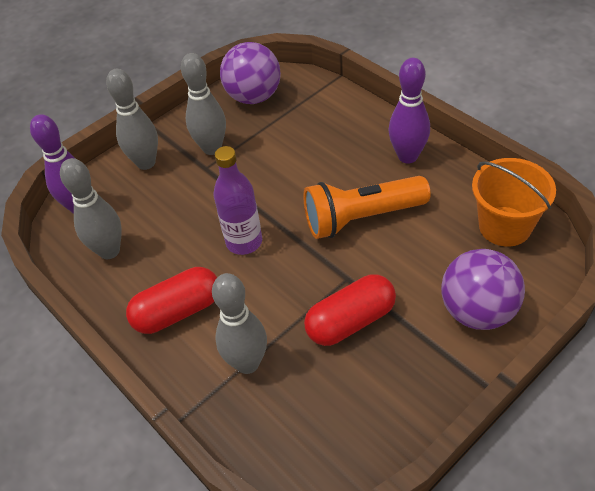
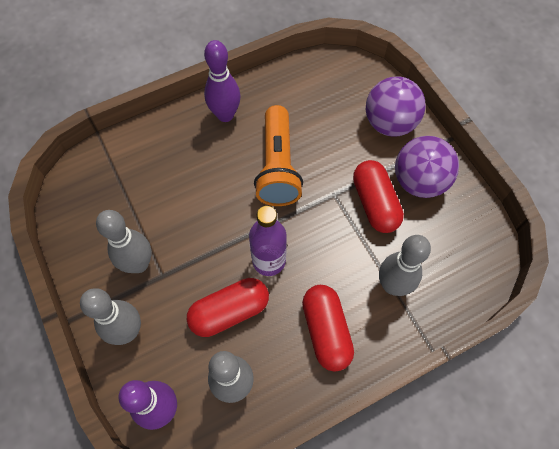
camera: 80 degrees left, 15 degrees up
purple ball [220,42,281,104] -> purple ball moved to [395,136,459,198]
orange bucket [472,158,556,247] -> none
none -> red capsule [187,278,269,337]

